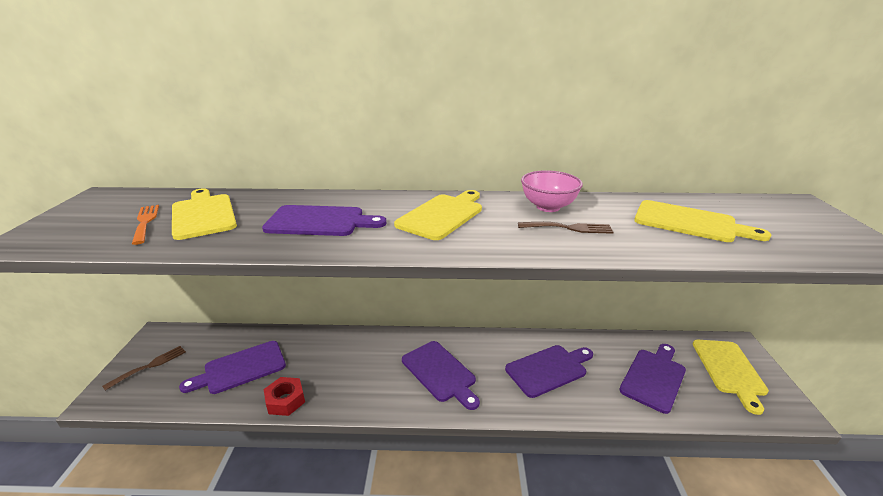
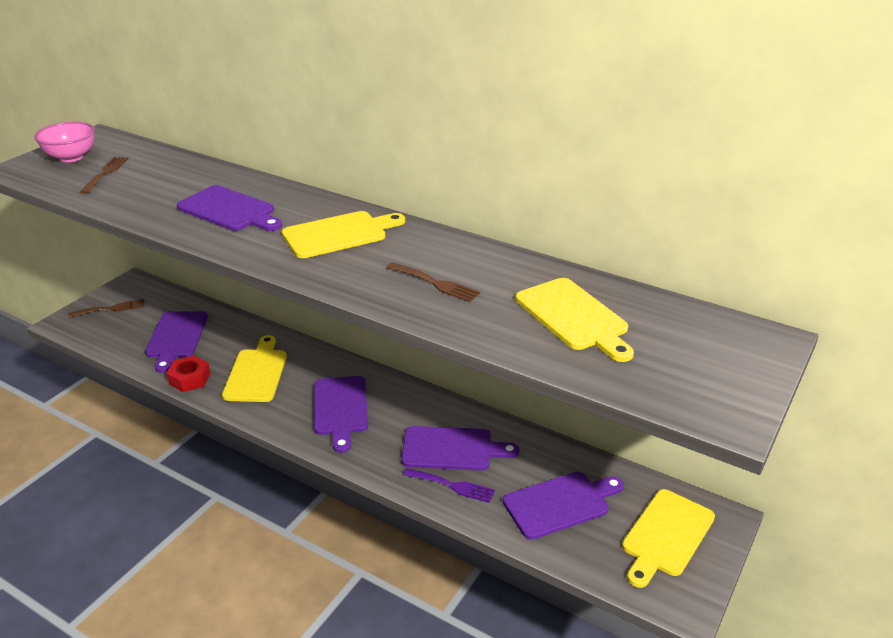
camera: 30 degrees right, 5 degrees up
orange fork [132,205,159,245] -> brown fork [80,157,129,194]
yellow cutting board [172,188,237,240] -> yellow cutting board moved to [222,335,287,402]
purple cutting board [179,341,286,394] -> purple cutting board turned 90 degrees counterclockwise [145,311,208,373]
pink bowl [521,170,583,212] -> pink bowl moved to [34,122,95,162]
none -> purple fork [403,468,495,503]

